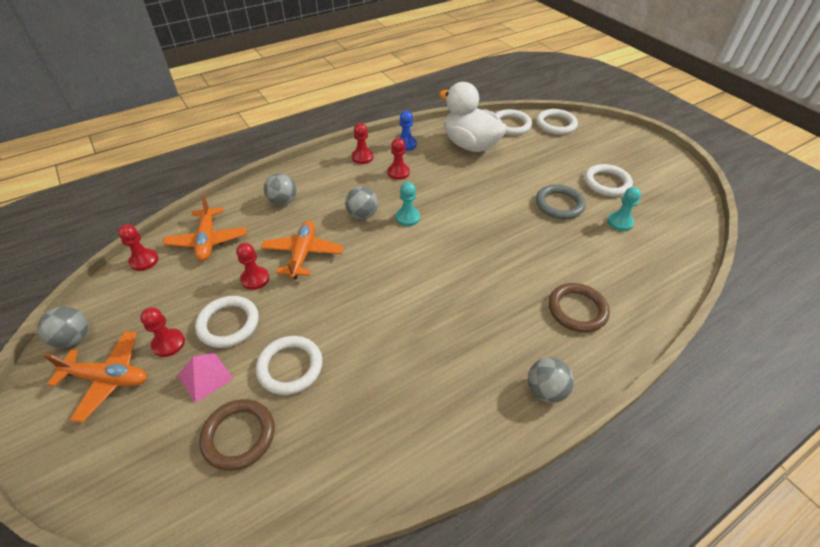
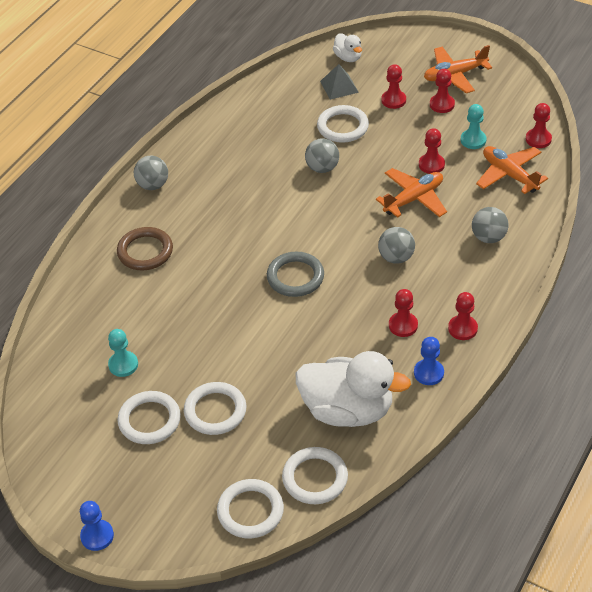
camera: 155 degrees right, 0 degrees up
grey ball [37,307,88,348] -> grey ball moved to [305,138,339,173]
pink pyramid [177,353,233,404] -> red pawn [381,64,406,109]
white ring [195,296,259,348] -> white ring moved to [184,382,246,435]
brown ring [199,399,275,471] -> grey pyramid [320,64,359,100]
orange plane [261,221,343,279] -> orange plane turned 105 degrees counterclockwise [376,168,447,218]
turquoise pawn [396,182,420,226] -> turquoise pawn moved to [461,104,487,149]
grey ring [536,184,586,219] -> grey ring moved to [267,252,324,297]
none -> blue pawn [80,501,114,551]
none -> white duck [333,33,362,62]

